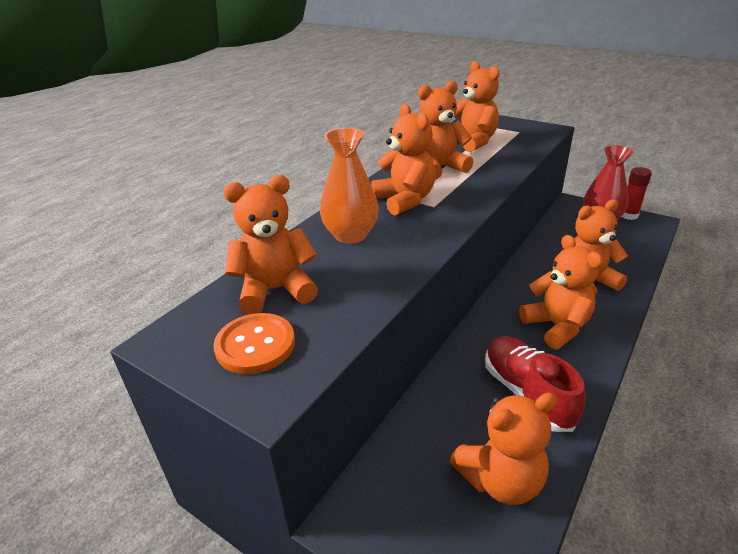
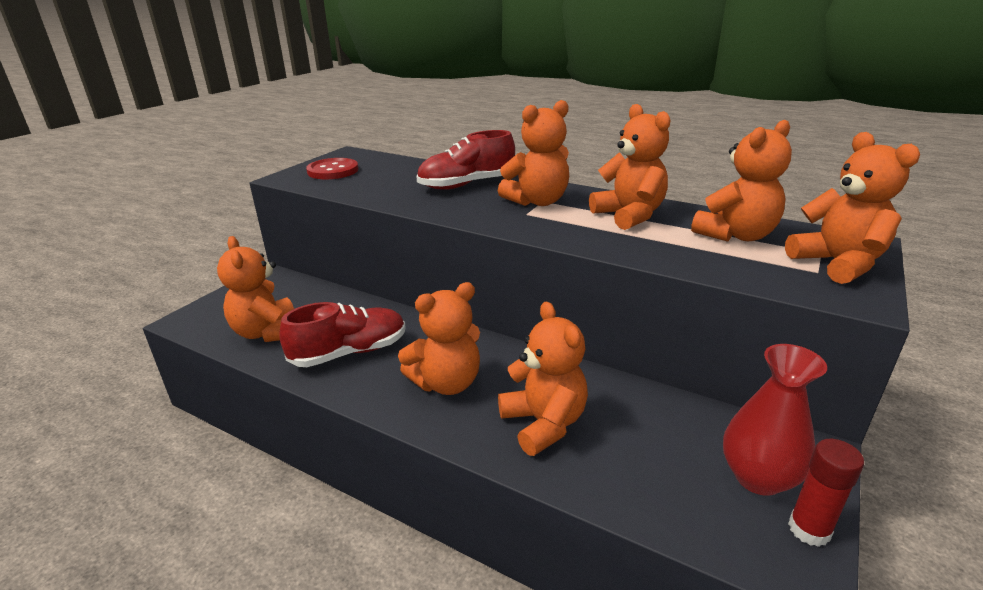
camera: 85 degrees right, 5 degrees down
orange button [213,313,295,374] -> red button [306,158,358,179]
orange teddy bear [223,175,318,315] -> orange teddy bear moved to [785,132,920,284]
orange vase [320,128,379,244] -> red shoe [416,130,515,190]

